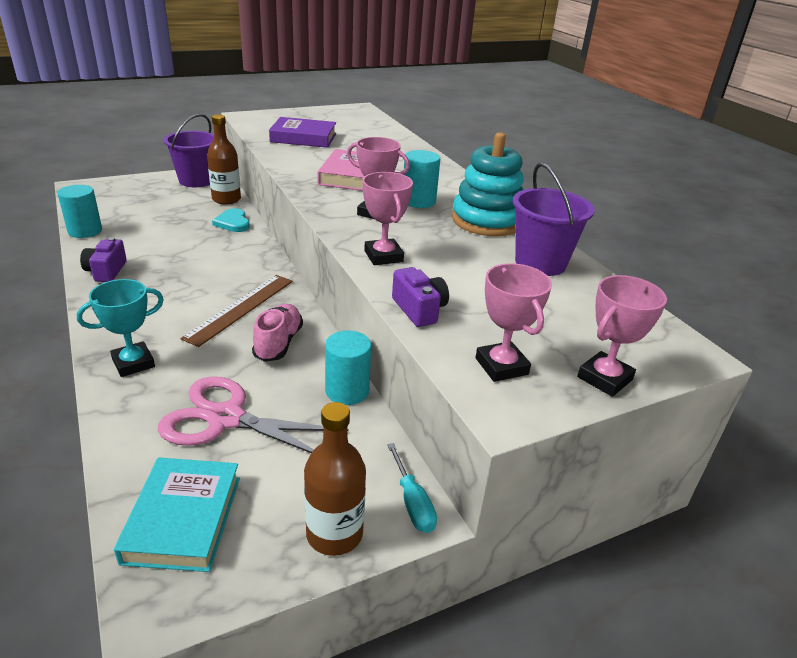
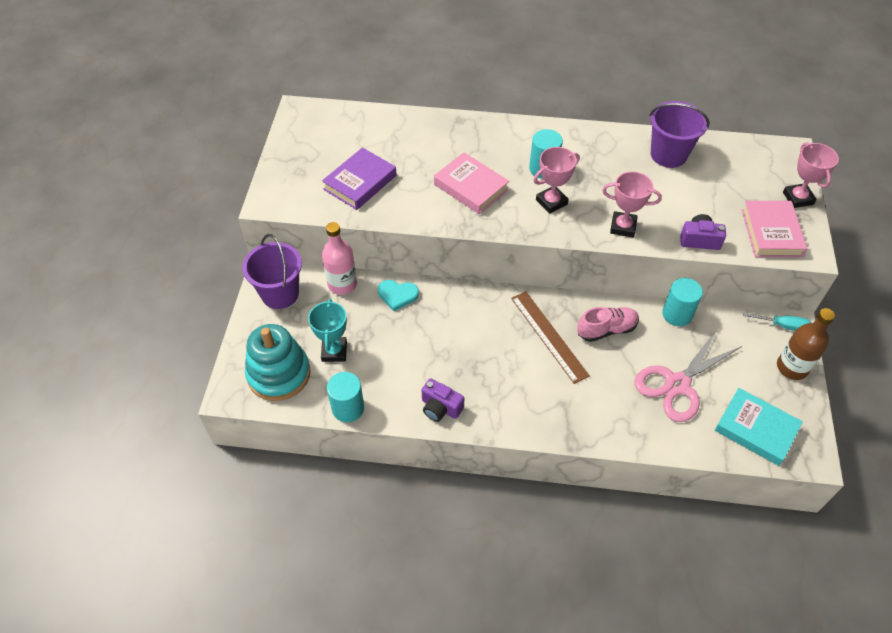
camera: 55 degrees left, 20 degrees up
turquoise trophy [77,279,164,377] -> turquoise trophy moved to [308,299,347,362]
brown bottle [207,114,241,204] -> pink bottle [322,222,357,295]
pink shoe [252,304,303,362] -> pink shoe turned 120 degrees clockwise [577,307,639,342]
turquoise stacking toy [452,133,524,236] -> turquoise stacking toy moved to [245,324,311,401]
pink trophy [476,263,552,382] -> pink book [742,201,807,257]

